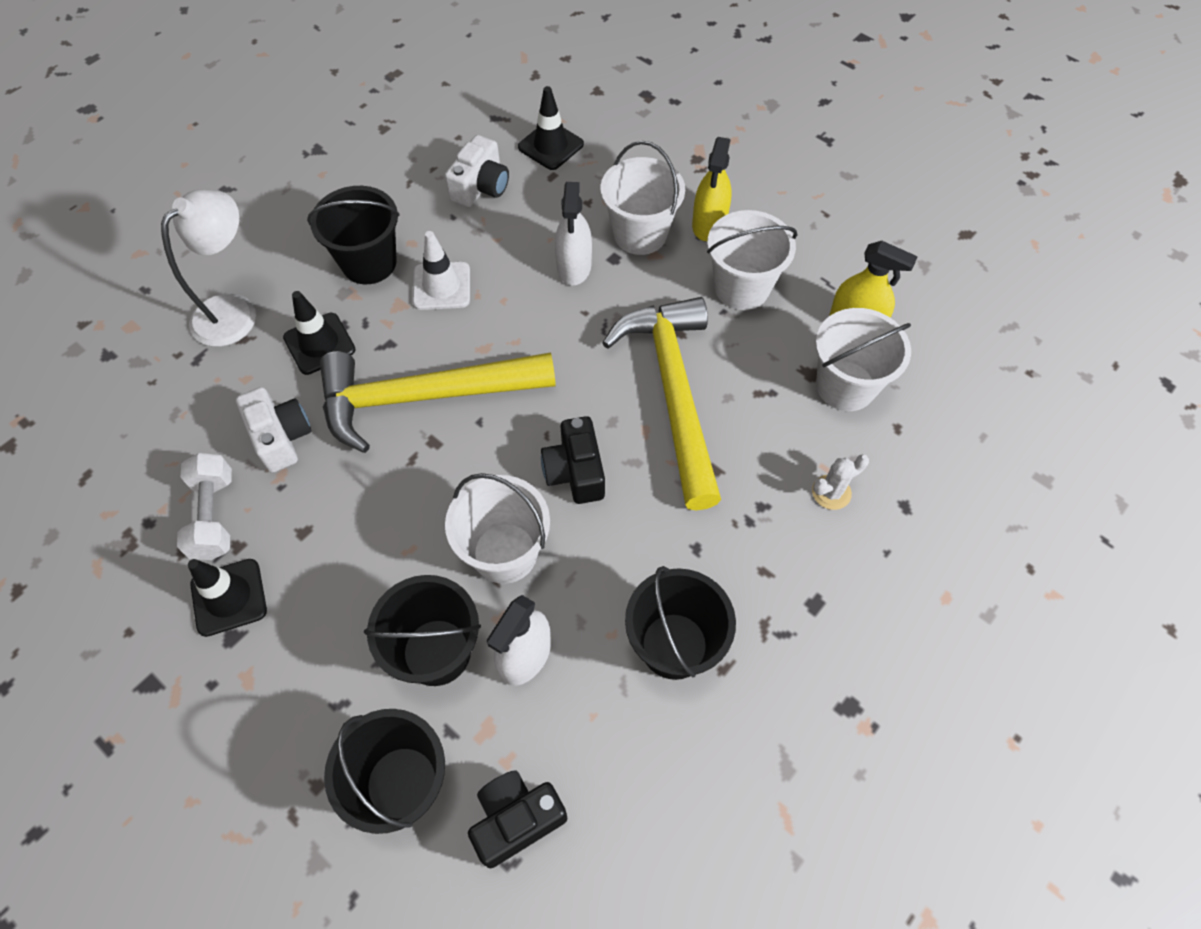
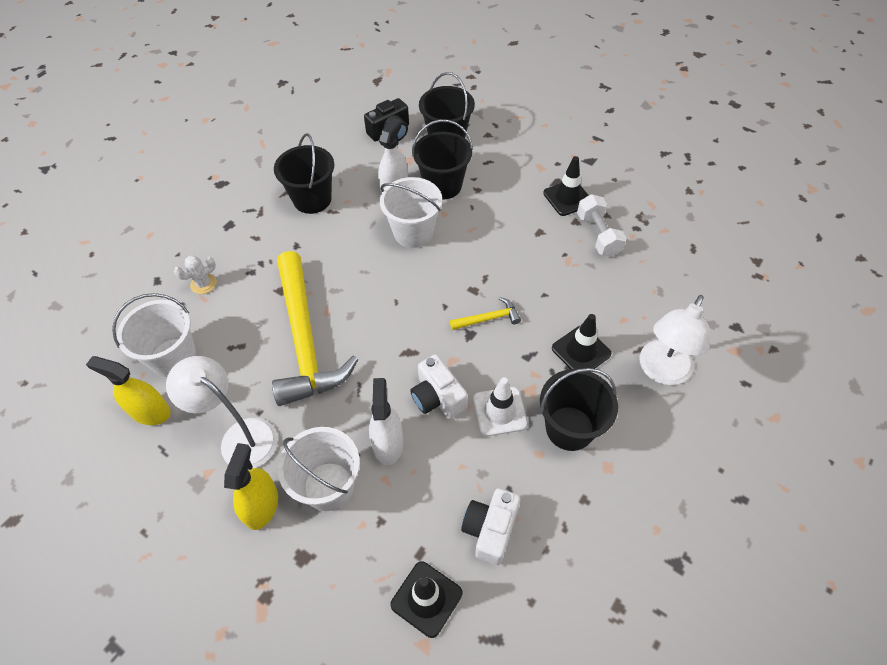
camera: 175 degrees right, 5 degrees down
white camera [236,387,312,473] -> white camera moved to [410,354,468,419]
yellow hammer [320,351,556,453] -> yellow hammer [450,297,521,330], size x0.41
black camera [541,416,605,504] -> none
white bucket [707,210,797,310] -> white lamp [166,356,278,470]

